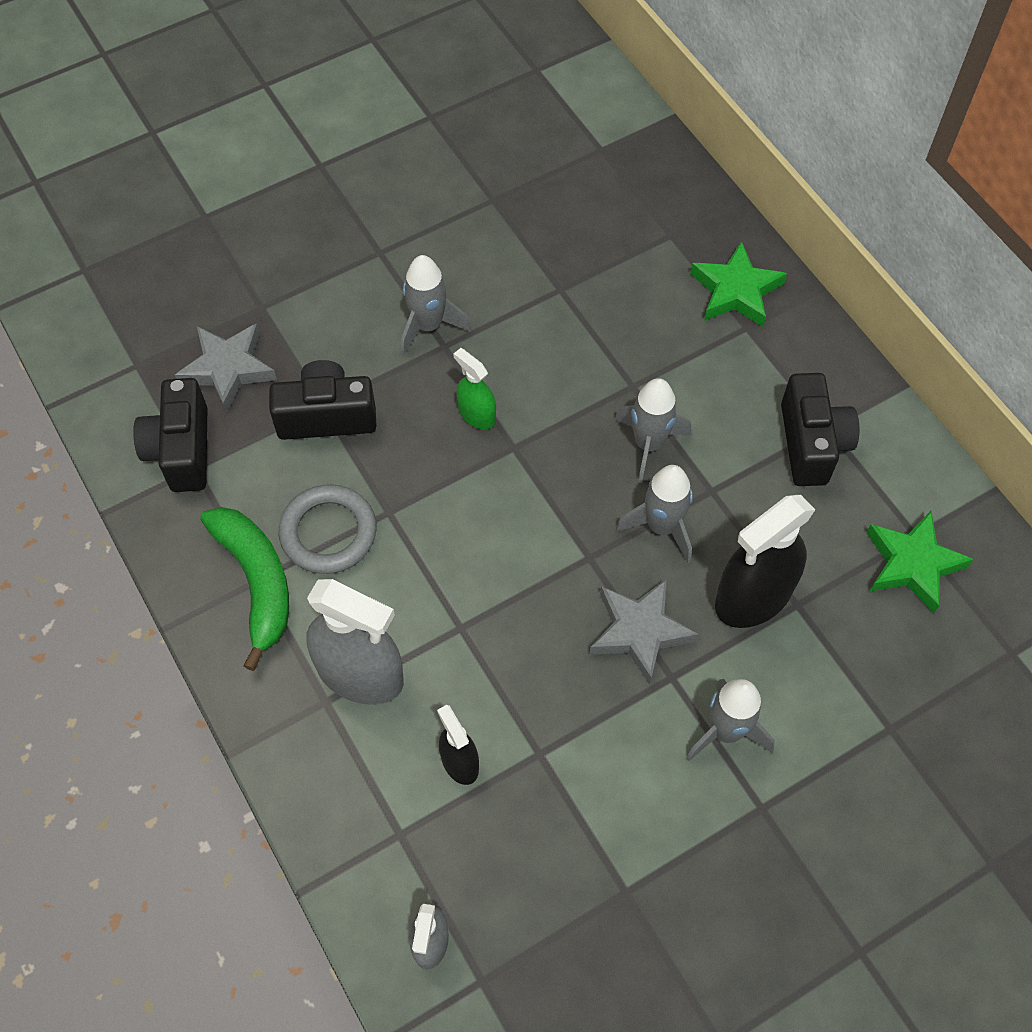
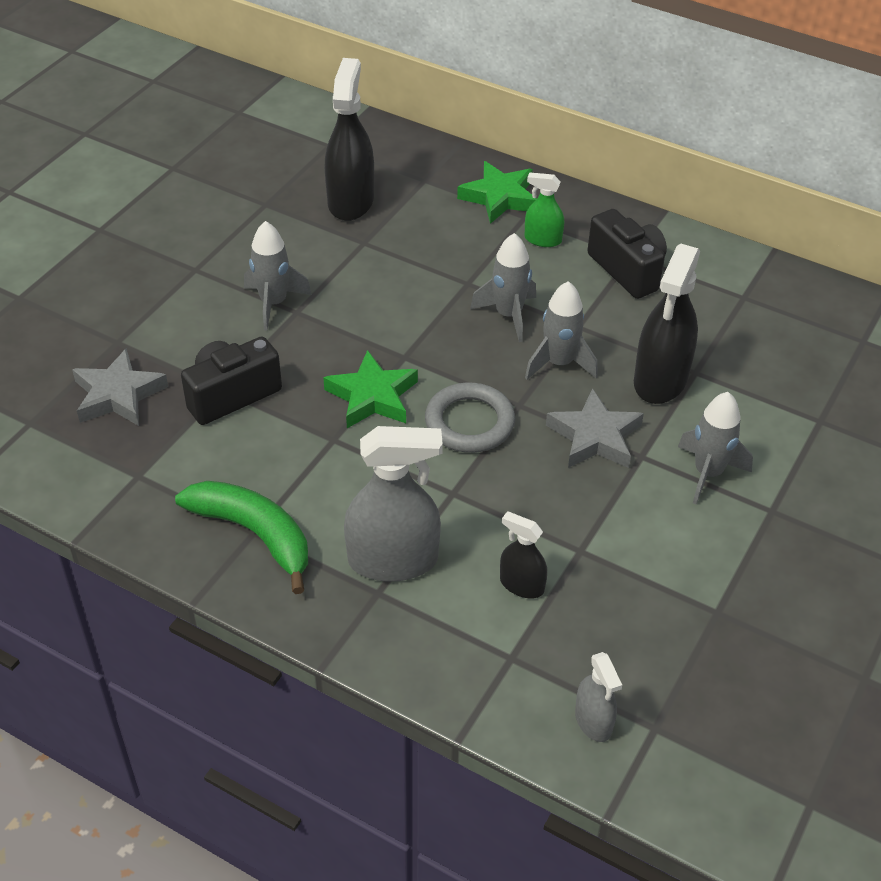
camera: 30 degrees left, 15 degrees down
black camera [133,378,207,492] -> none
grey ring [279,484,377,574] -> grey ring moved to [425,383,515,453]
green spray bottle [453,348,496,429] -> green spray bottle moved to [525,172,564,247]
green star [866,511,974,613] -> green star moved to [323,350,418,428]
none -> black spray bottle [325,58,374,221]

